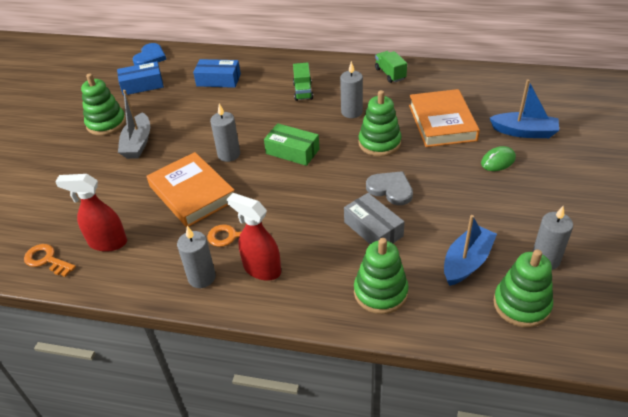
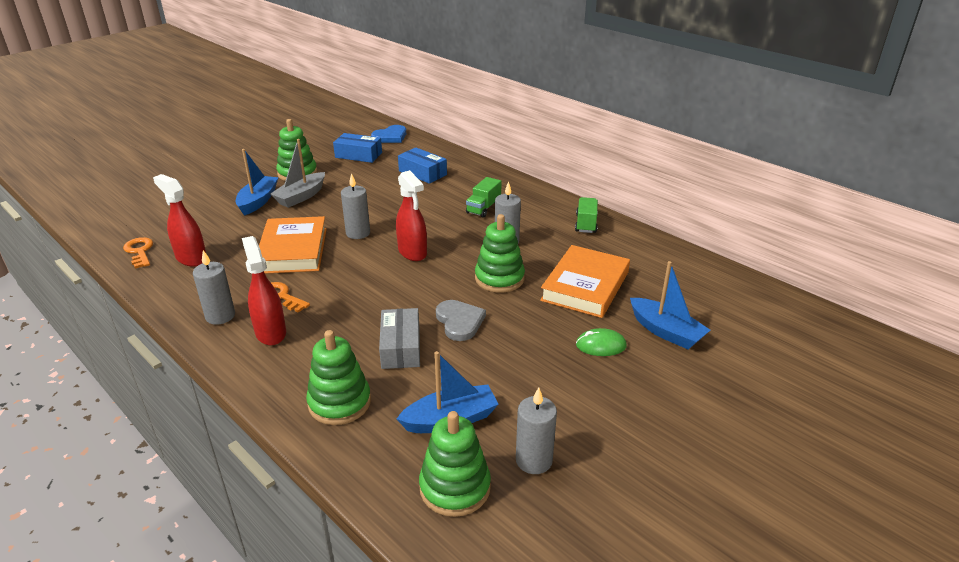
camera: 30 degrees right, 10 degrees down
green box [264,123,319,166] -> red spray bottle [396,170,427,261]
none -> blue boat [236,149,279,216]

